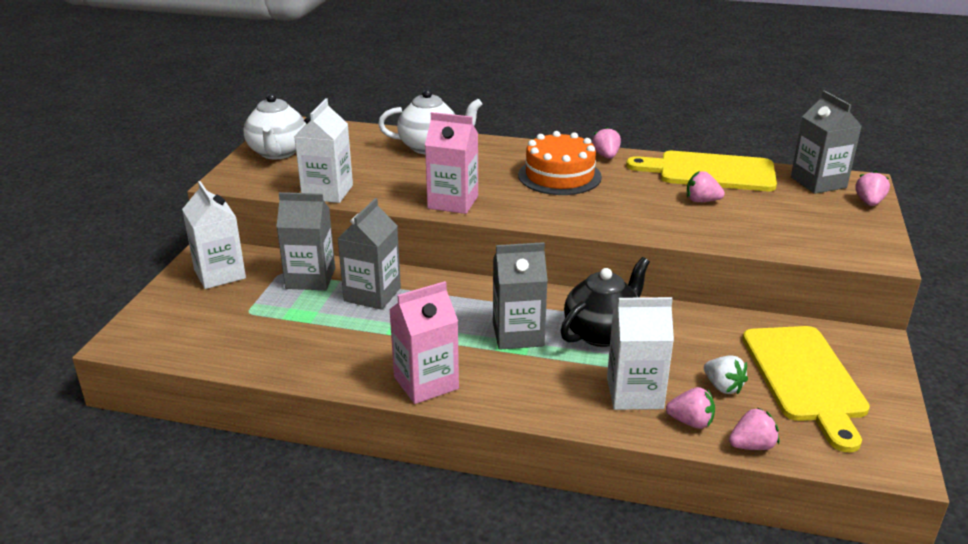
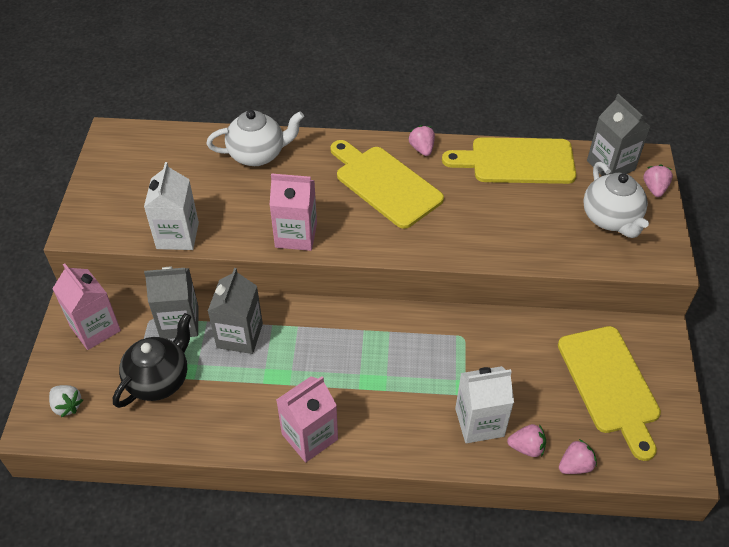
camera: 10 degrees left, 20 degrees up
white carton [182,181,246,289] -> pink carton [52,263,121,350]
white teapot [244,93,306,159] -> white teapot moved to [583,162,649,238]
grey carton [493,242,548,350] -> none
orange cake [518,131,602,195] -> yellow cutting board [330,140,444,229]
black teapot [561,257,650,347] -> black teapot moved to [113,313,192,408]
pink strawberry [687,171,725,202] -> none
white strawberry [704,355,748,394] -> white strawberry moved to [49,385,83,417]

